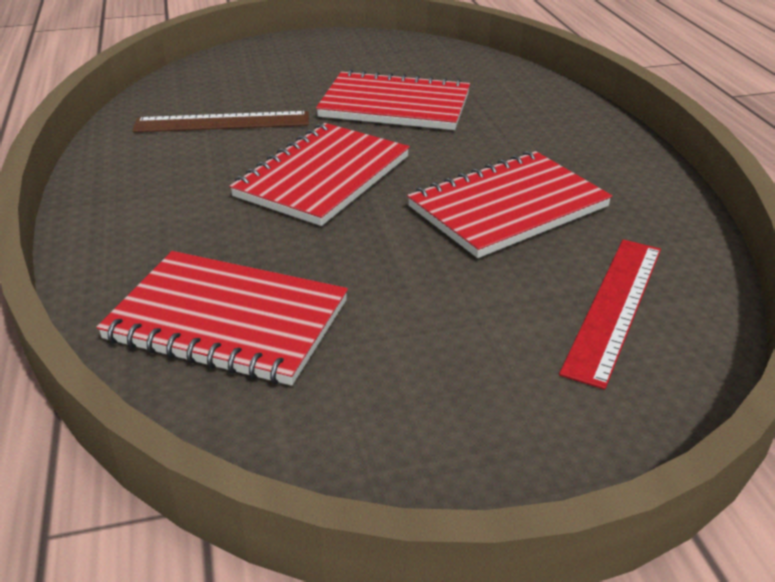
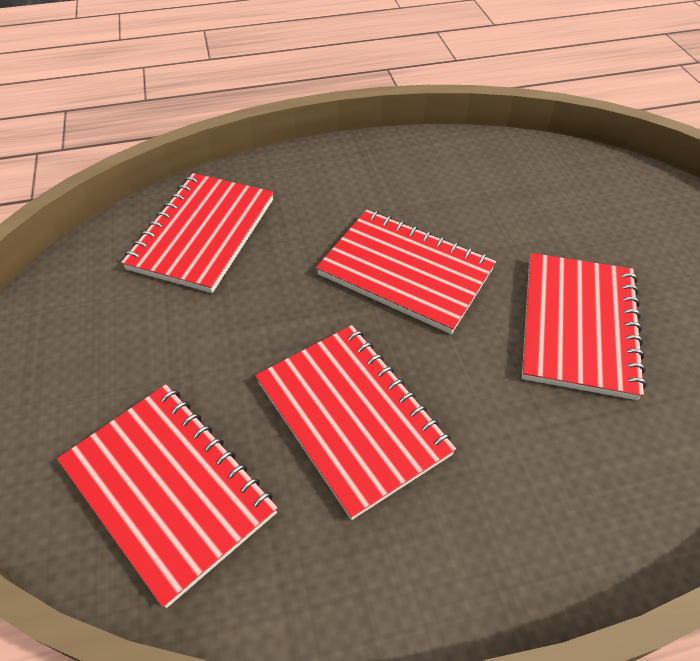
camera: 90 degrees right, 15 degrees up
brown ruler [132,111,309,132] -> none
red ruler [559,239,661,390] -> red notebook [57,384,278,608]

